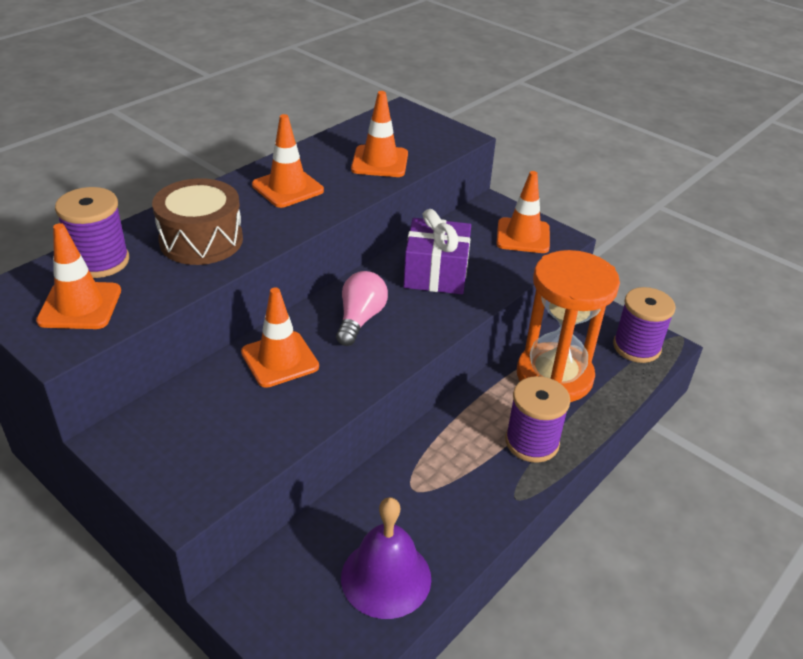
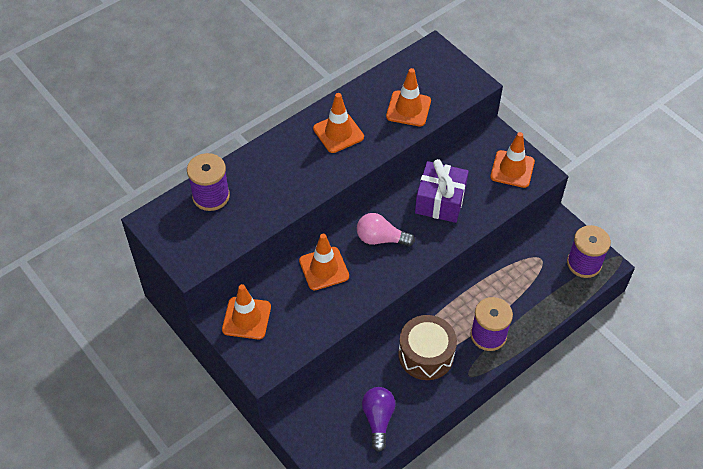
camera: 10 degrees right, 15 degrees up
orange traffic cone [36,223,121,329] -> orange traffic cone moved to [222,284,271,339]
brown drum [152,178,243,265] -> brown drum moved to [398,315,457,380]
pink light bulb [336,271,388,346] -> pink light bulb turned 105 degrees counterclockwise [357,213,415,246]
purple bell [341,497,431,619] -> purple light bulb [362,387,396,452]
orange hourglass [517,250,620,402] -> none

